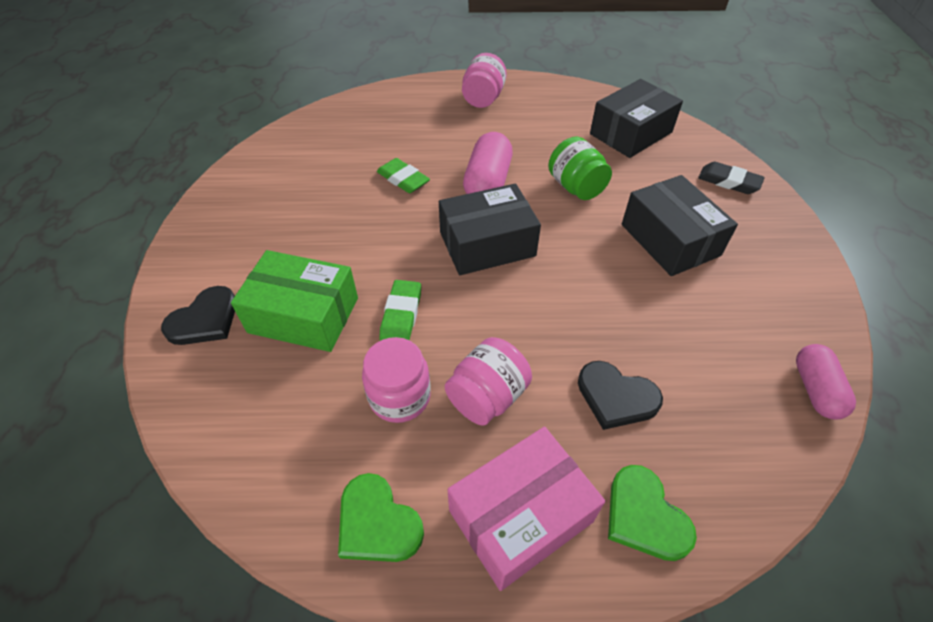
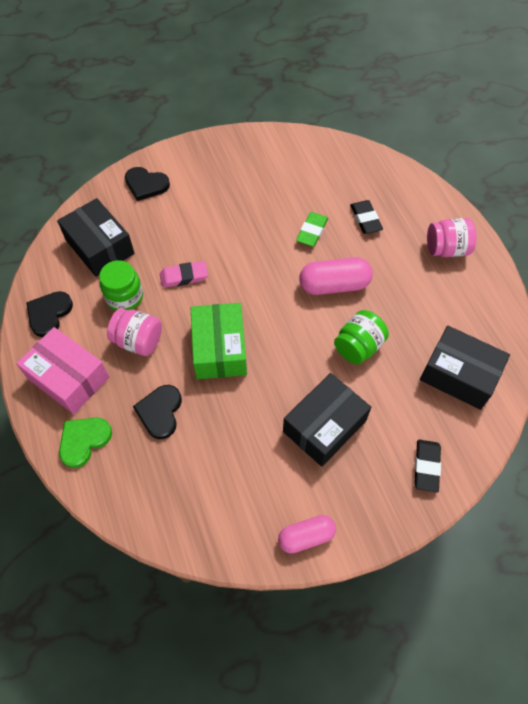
camera: 70 degrees right, 10 degrees up
green box [231,250,358,352] -> green box moved to [191,303,247,379]
green heart [338,473,424,562] -> black heart [26,291,73,337]
pink jar [362,337,431,423] -> green jar [99,260,143,311]
green eraser [379,280,421,341] -> pink eraser [160,261,208,288]
black box [439,184,541,275] -> black box moved to [57,198,134,277]
pink capsule [796,344,856,419] -> pink capsule moved to [278,515,336,553]
none -> black eraser [350,200,383,234]

